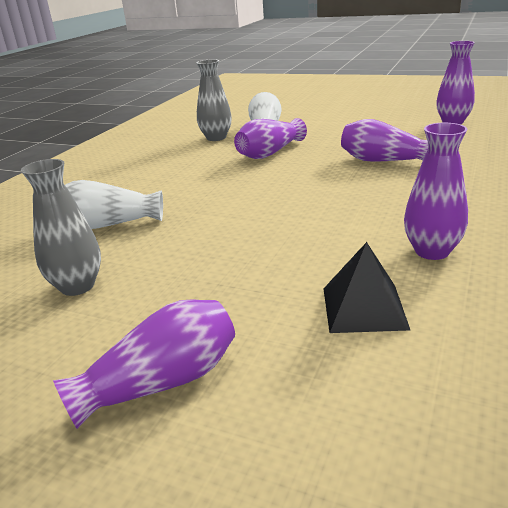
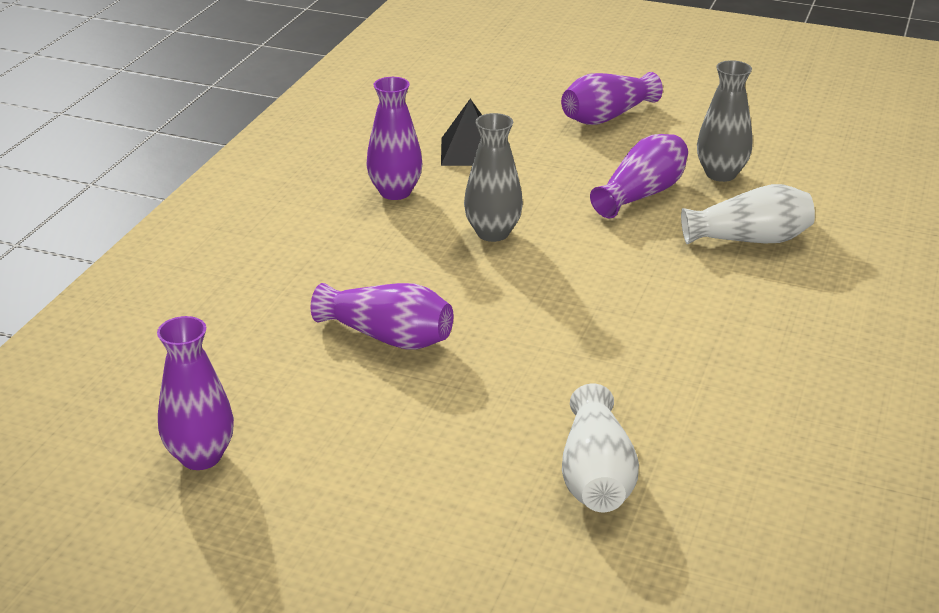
camera: 175 degrees right, 5 degrees up
grey vase [197,59,232,141] -> grey vase moved to [464,113,523,242]
purple vase [234,118,307,159] -> purple vase moved to [590,134,688,218]

